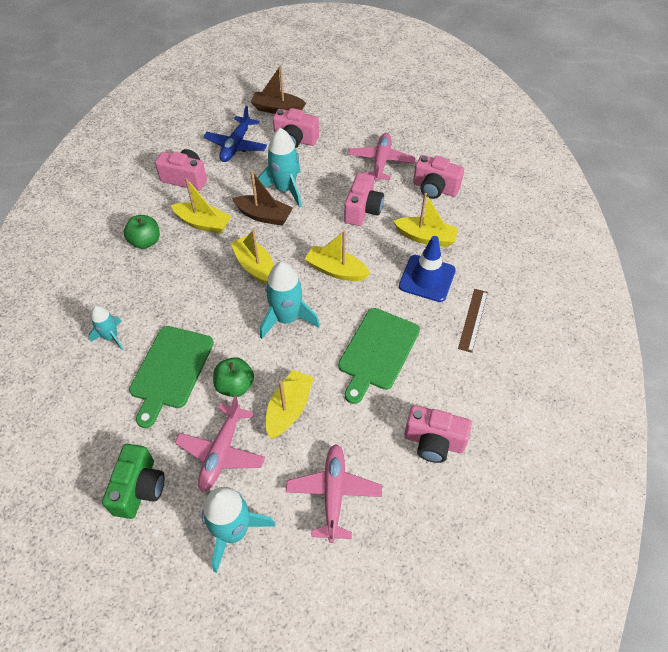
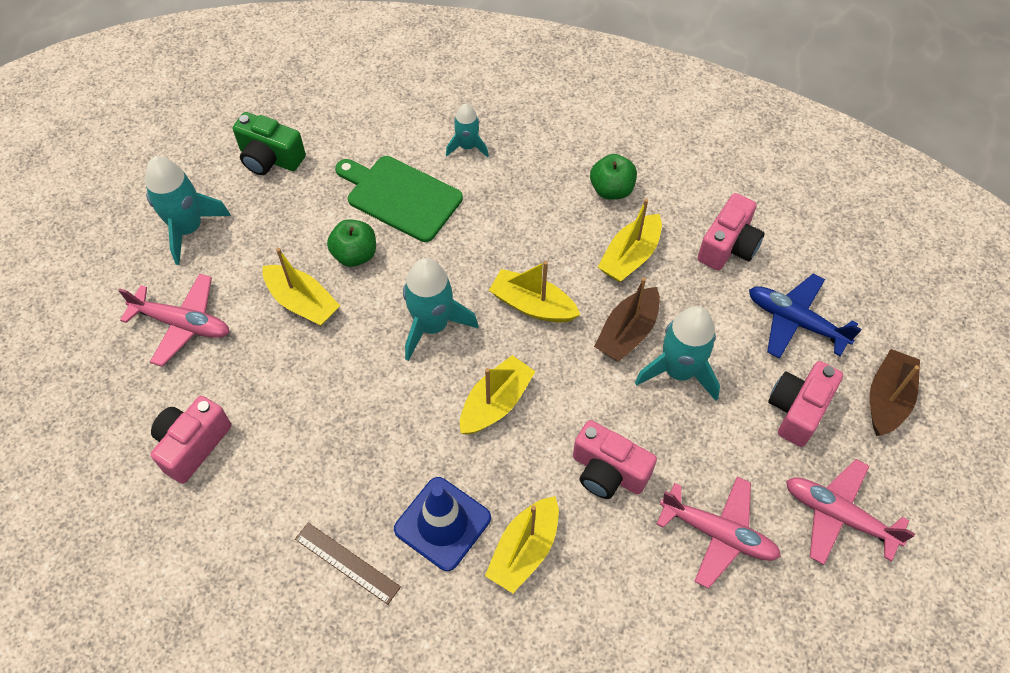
camera: 105 degrees right, 5 degrees up
pink plane [175,396,265,492] -> pink plane moved to [786,459,915,565]
yellow boat [230,229,274,285] -> yellow boat turned 135 degrees counterclockwise [489,261,580,323]
green cutting board [338,308,420,404] -> none
pink camera [413,155,464,199] -> none

